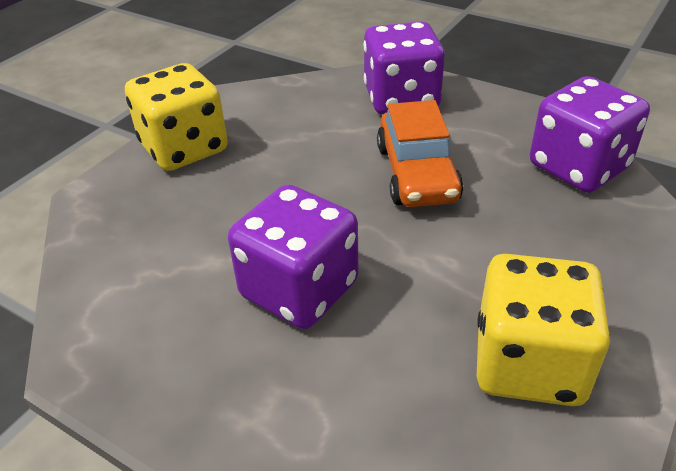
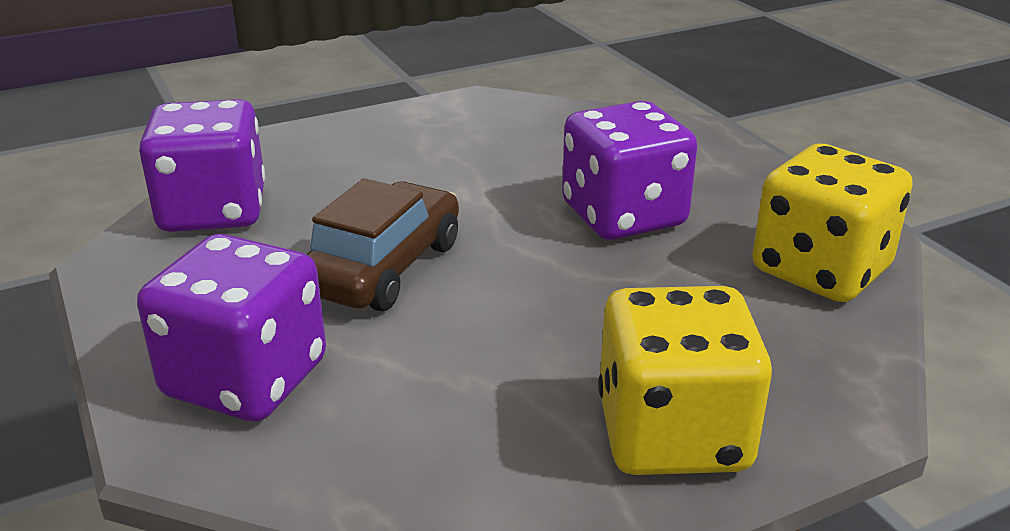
camera: 150 degrees left, 10 degrees down
orange car [377,100,463,207] -> brown car [306,178,459,311]
yellow dice [477,254,610,406] -> yellow dice moved to [752,144,913,302]

